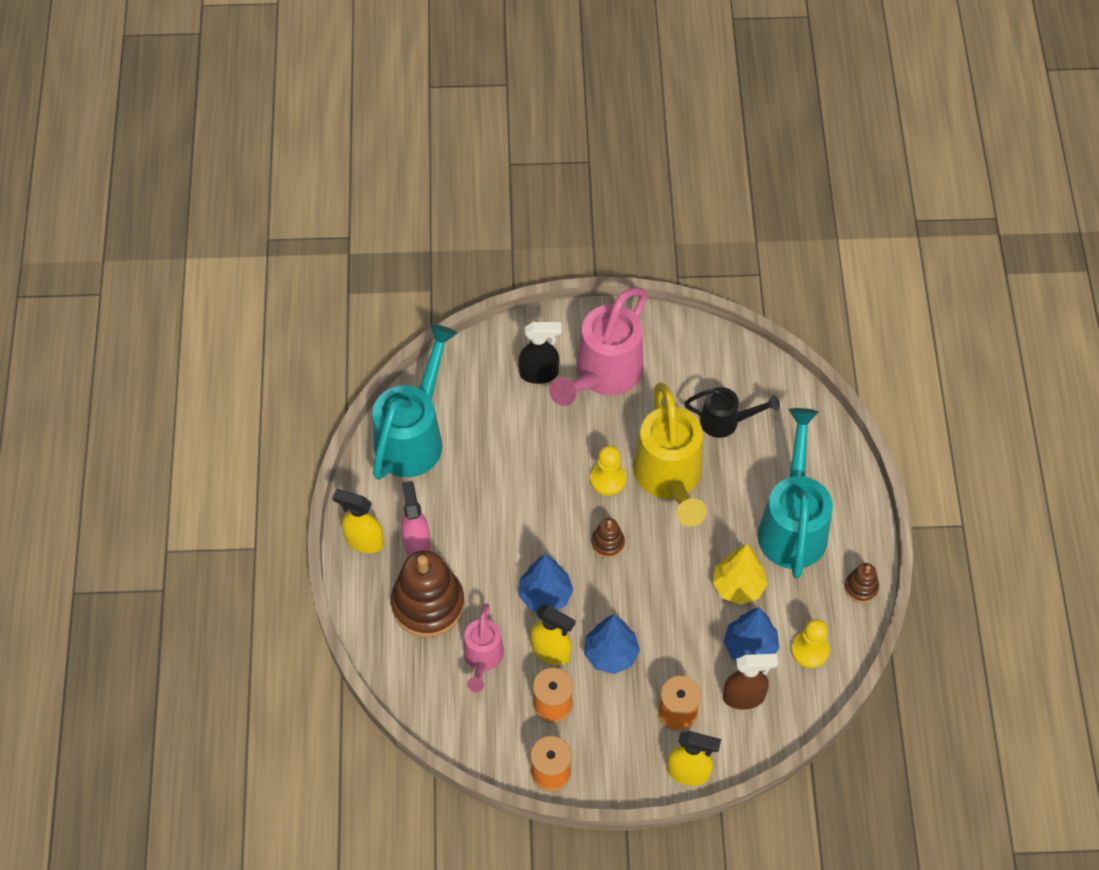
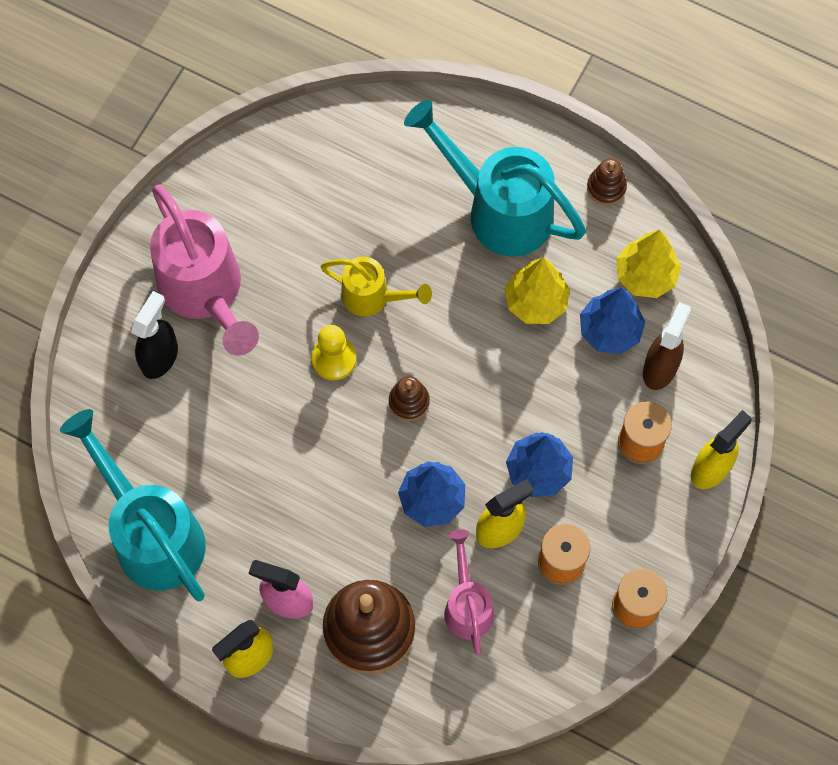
camera: 60 degrees left, 10 degrees up
pink watering can [464,604,504,692] -> pink watering can turned 135 degrees counterclockwise [444,530,494,655]
yellow watering can [633,382,707,527] -> yellow watering can [320,257,432,316], size x0.56
black watering can [684,387,780,438] -> none
yellow pawn [791,619,830,668] -> yellow tree [616,230,681,298]

